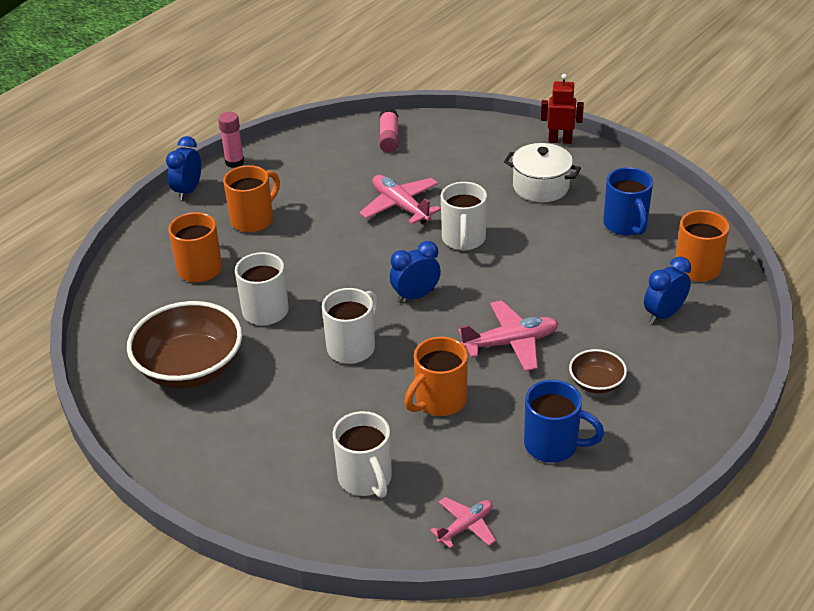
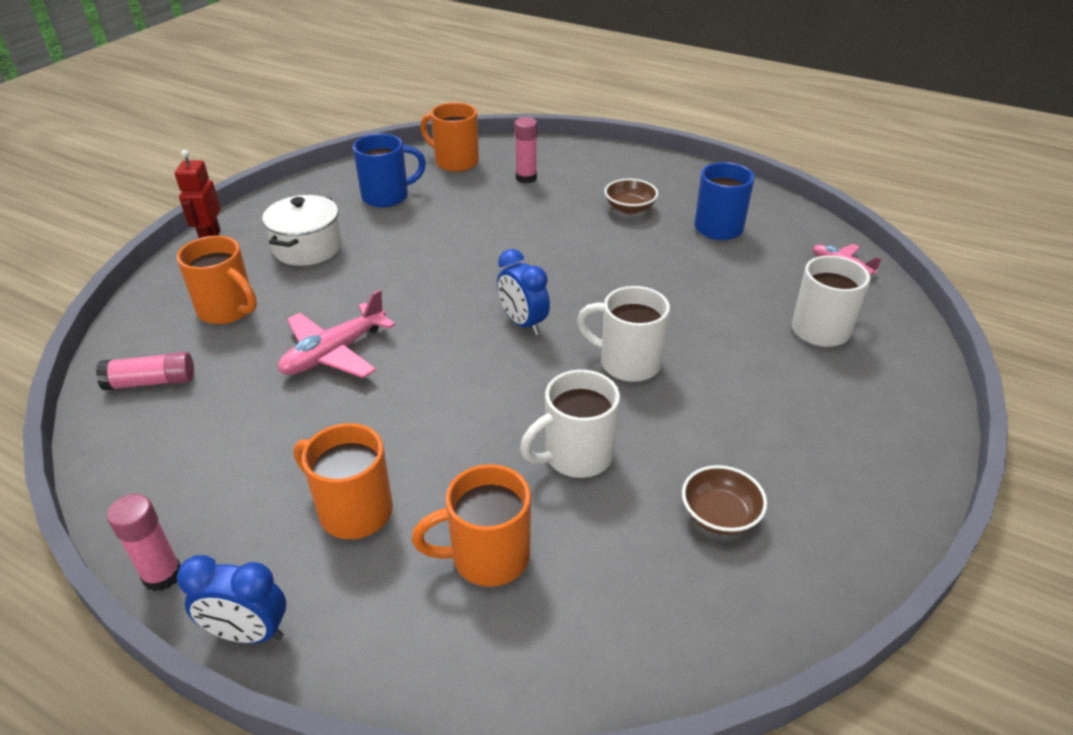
camera: 100 degrees left, 0 degrees up
brown bowl [127,301,242,388] -> brown bowl [682,465,767,535], size x0.49
orange mug [405,337,468,416] -> orange mug moved to [177,236,257,324]
white mug [441,182,487,251] -> none
pink plane [458,300,559,371] -> none
blue clock [644,257,691,324] -> pink glue stick [514,117,537,183]

